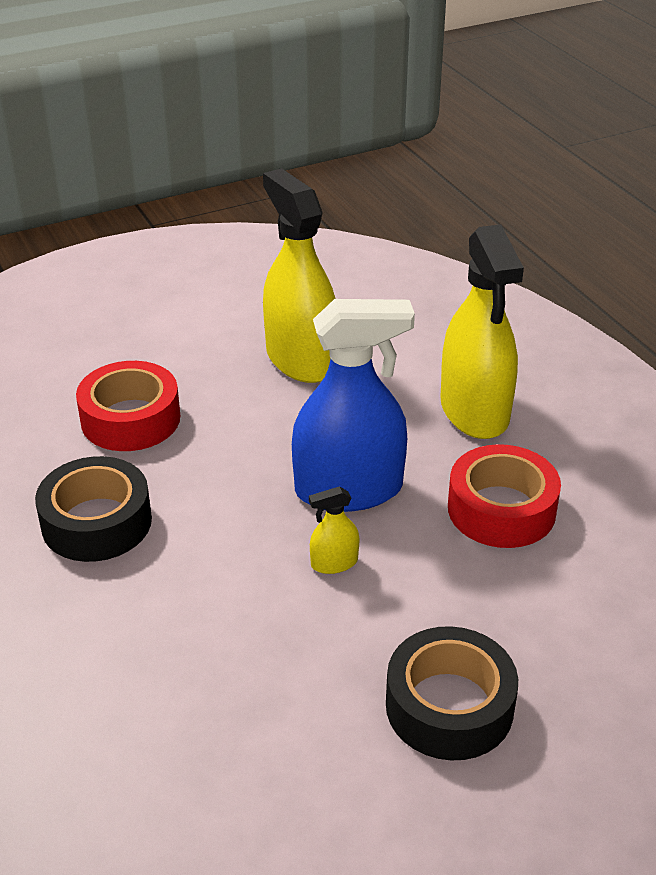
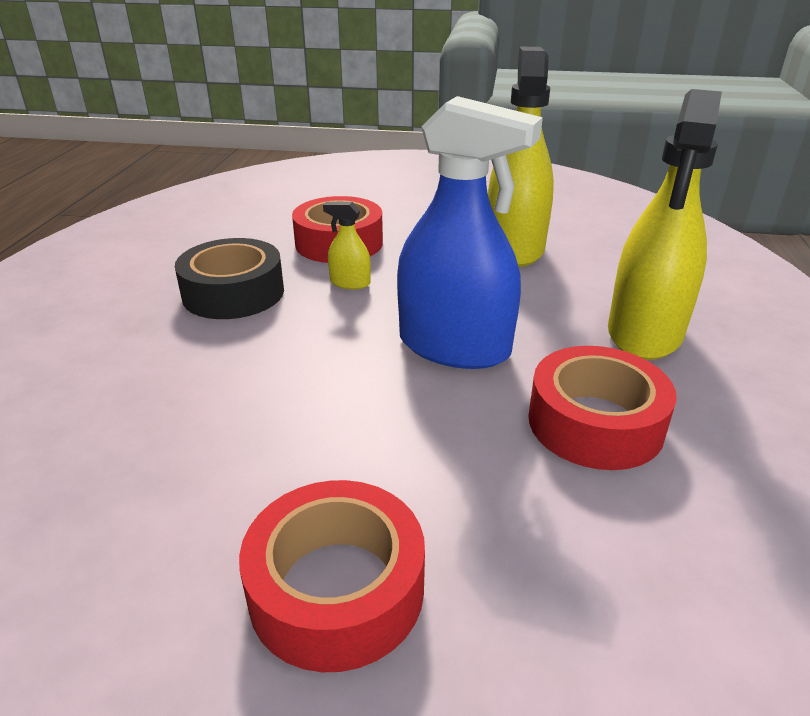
camera: 35 degrees right, 5 degrees down
yellow spray bottle [309,486,359,574] -> yellow spray bottle moved to [323,202,371,289]
black tape [386,626,518,760] -> red tape [239,480,425,672]

